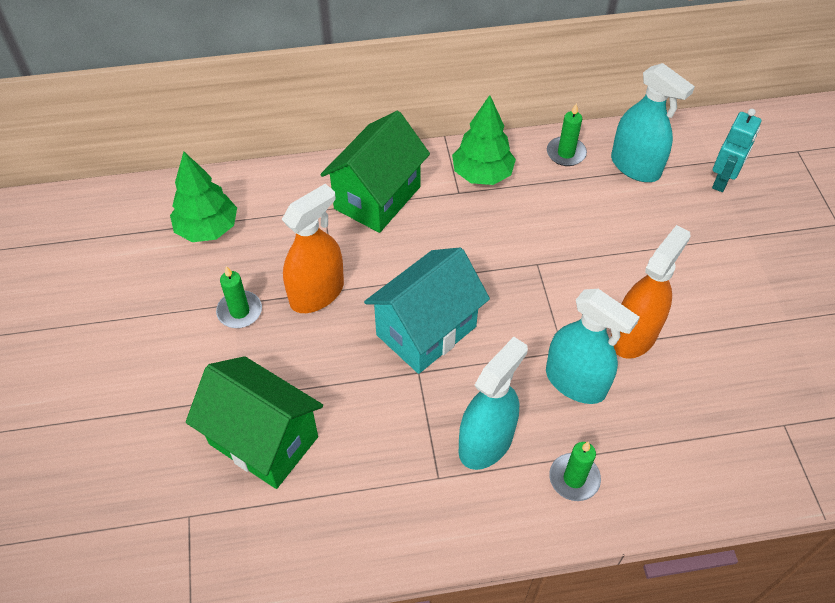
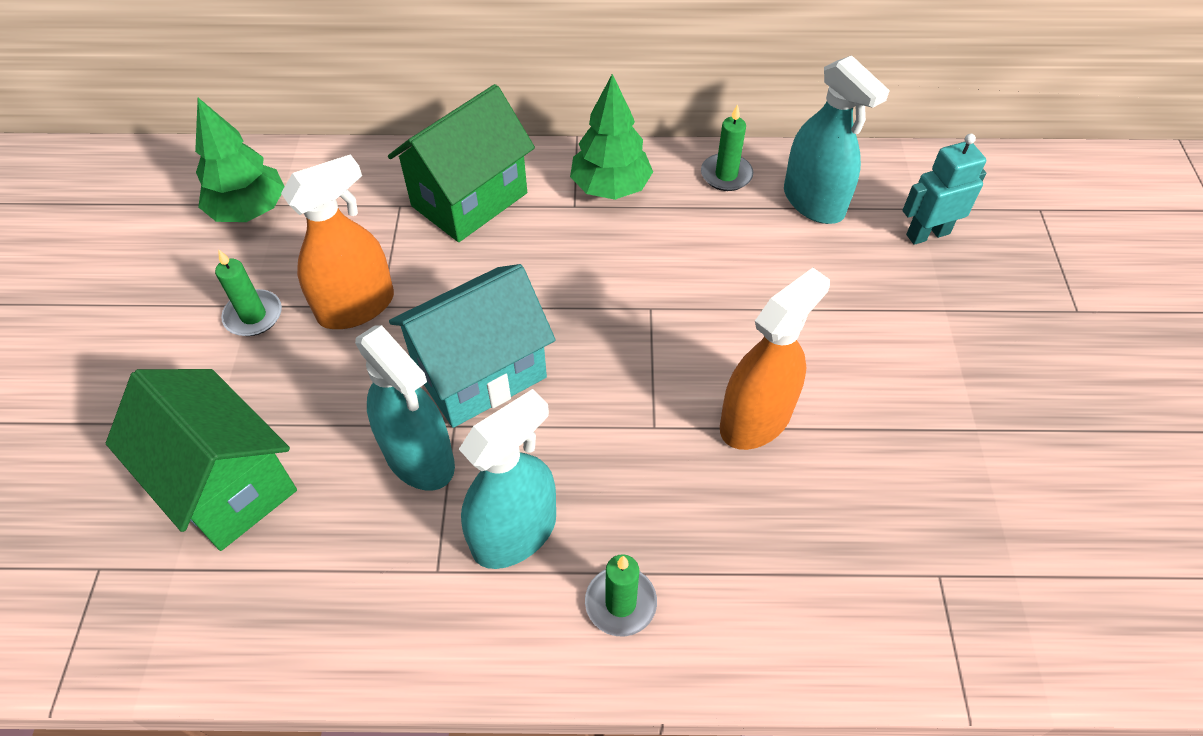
camera: 10 degrees right, 0 degrees up
turquoise spray bottle [546,289,640,404] -> turquoise spray bottle moved to [355,325,455,491]
turquoise robot [712,109,761,192] -> turquoise robot turned 150 degrees counterclockwise [903,134,986,245]

